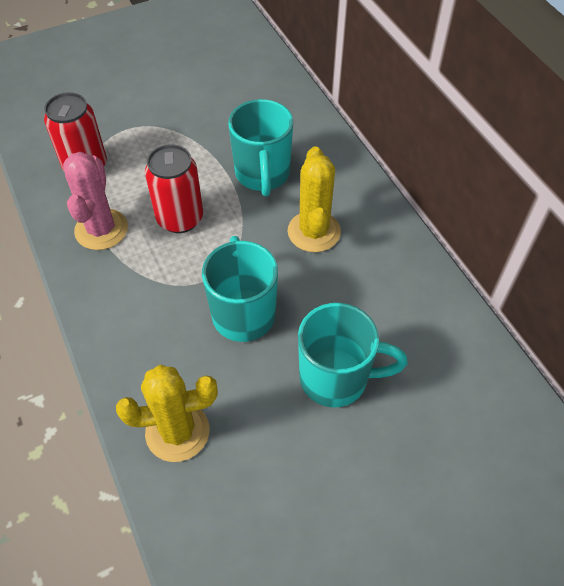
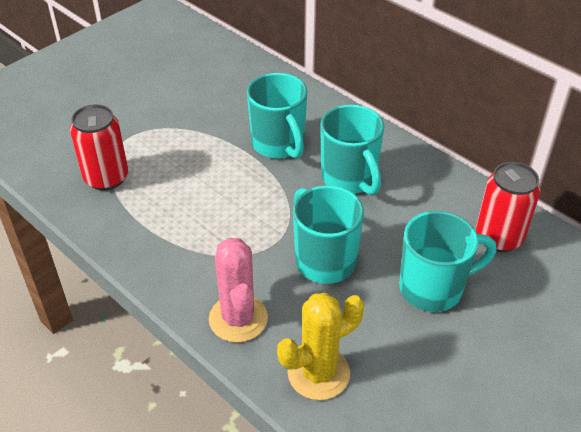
camera: 20 degrees left, 10 degrees down
pink cactus [63,152,128,250] -> pink cactus moved to [209,238,268,343]
red can [145,144,203,233] -> red can moved to [476,162,540,252]
yellow cactus [288,146,341,252] -> turquoise mug [320,105,384,195]

